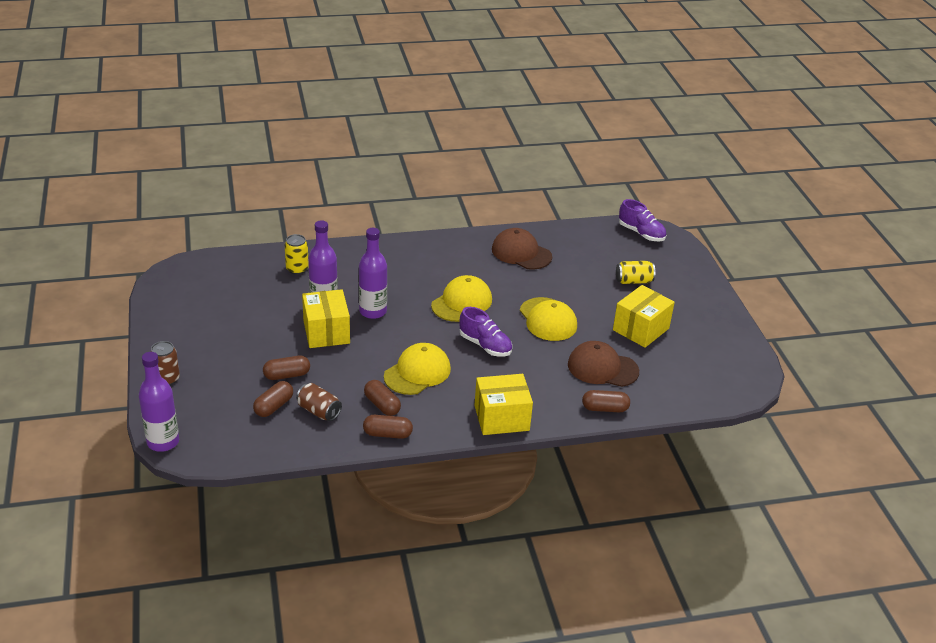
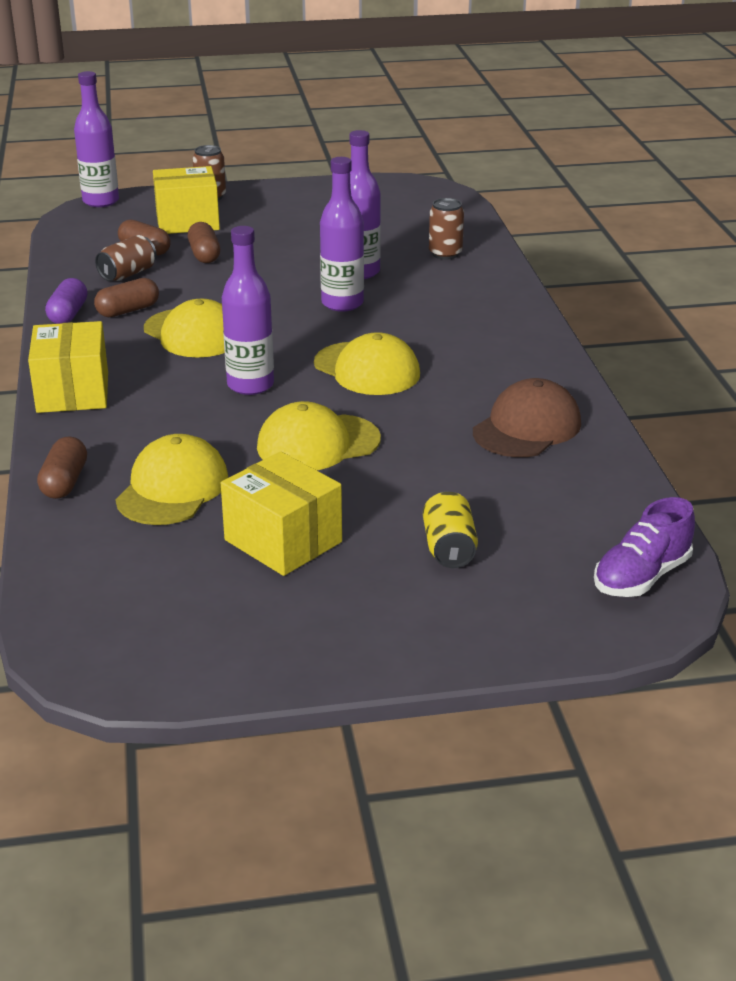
camera: 95 degrees right, 5 degrees down
yellow can [284,234,309,275] -> brown can [429,198,464,260]
yellow box [302,289,350,348] -> yellow box moved to [153,166,220,234]
brown capsule [363,415,413,439] -> purple capsule [45,278,87,324]
purple shoe [459,307,512,357] -> purple bottle [222,226,274,395]
brown cap [568,341,639,387] -> yellow cap [116,434,228,525]

